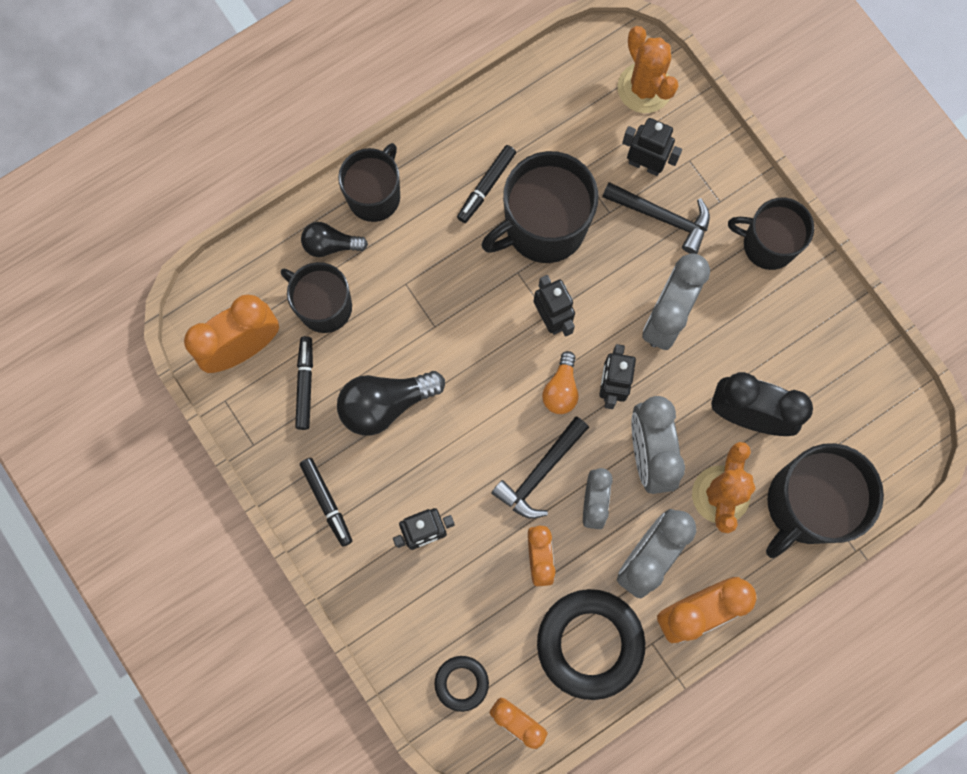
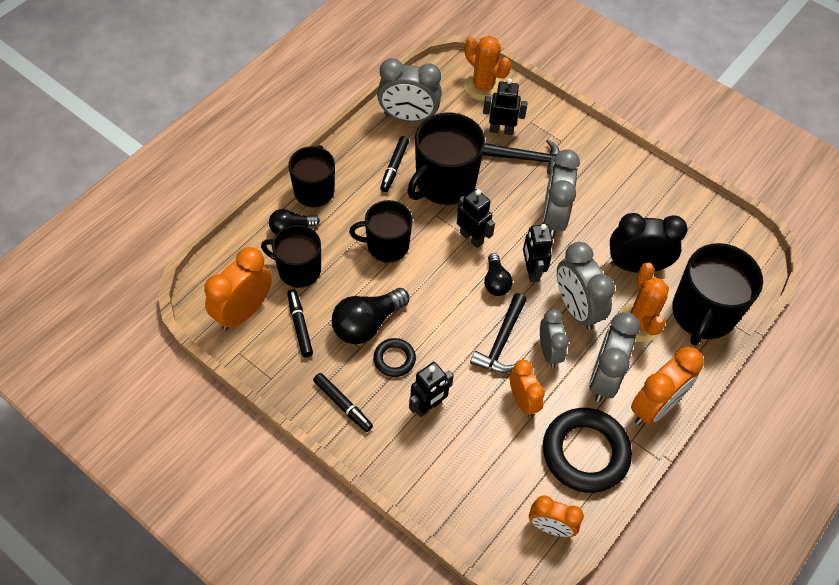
camera: 20 degrees left, 20 degrees down
black ring [434,656,489,712] -> black ring moved to [373,338,416,377]
orange light bulb [542,351,578,414] -> black light bulb [484,253,513,296]
black mug [728,197,814,270] -> black mug moved to [349,200,413,262]
none -> grey clock [377,58,442,122]

